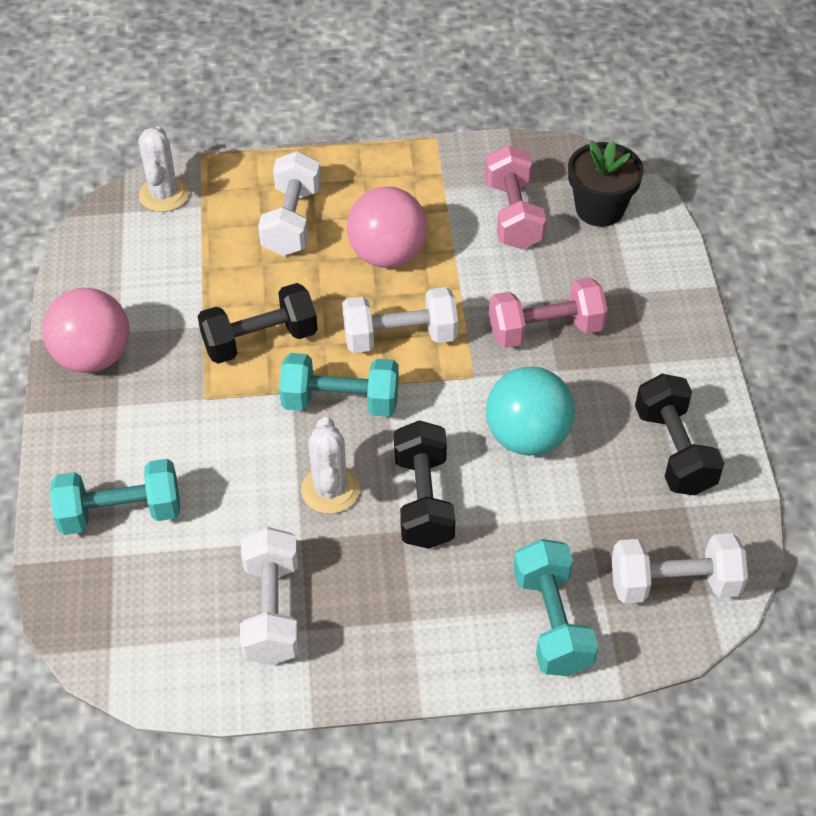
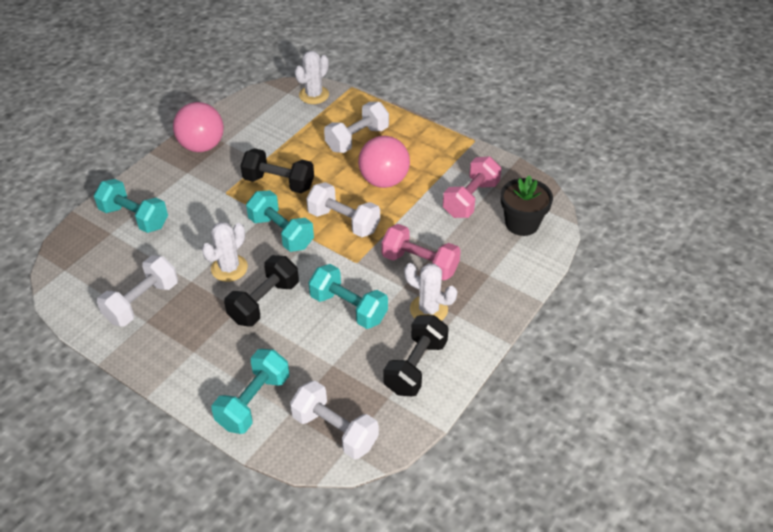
camera: 40 degrees right, 5 degrees down
turquoise ball [486,367,575,456] -> turquoise dumbbell [308,264,388,329]
none -> white cactus [404,263,457,321]

